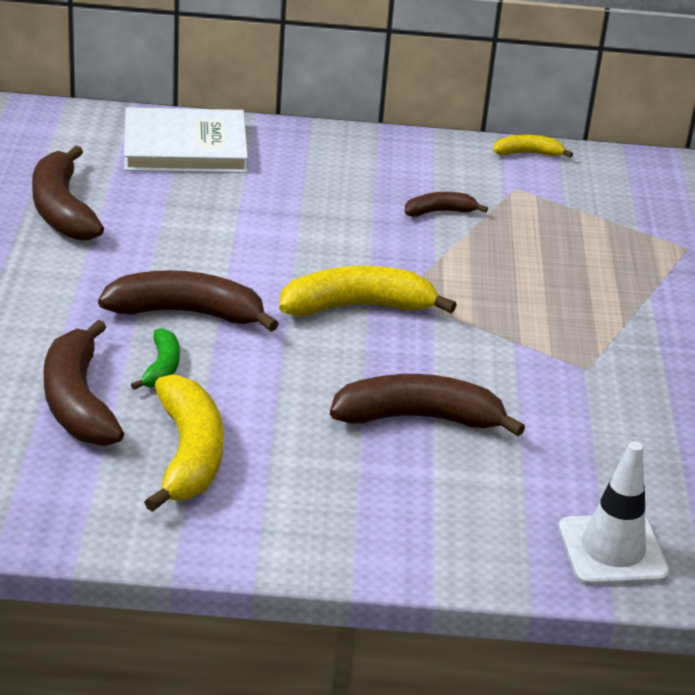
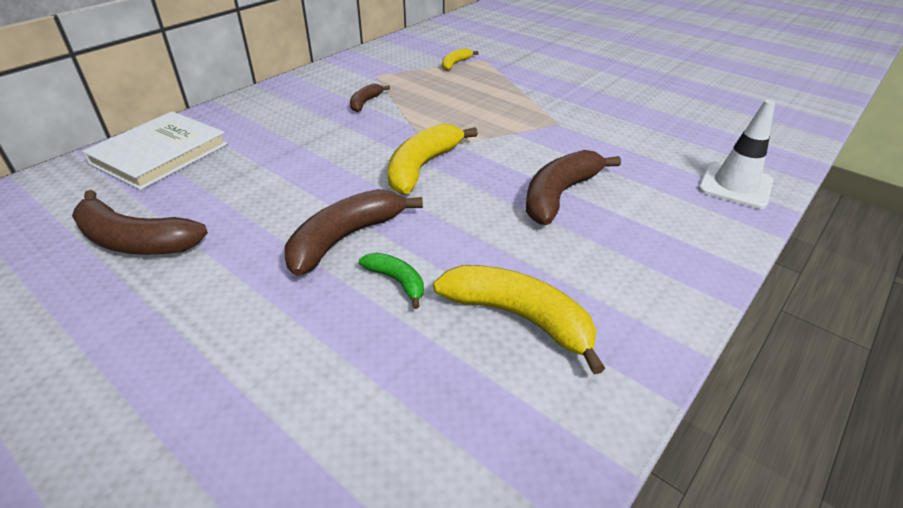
camera: 50 degrees left, 5 degrees up
brown banana [43,320,124,446] -> none
yellow banana [493,135,573,158] -> yellow banana moved to [442,48,478,70]

